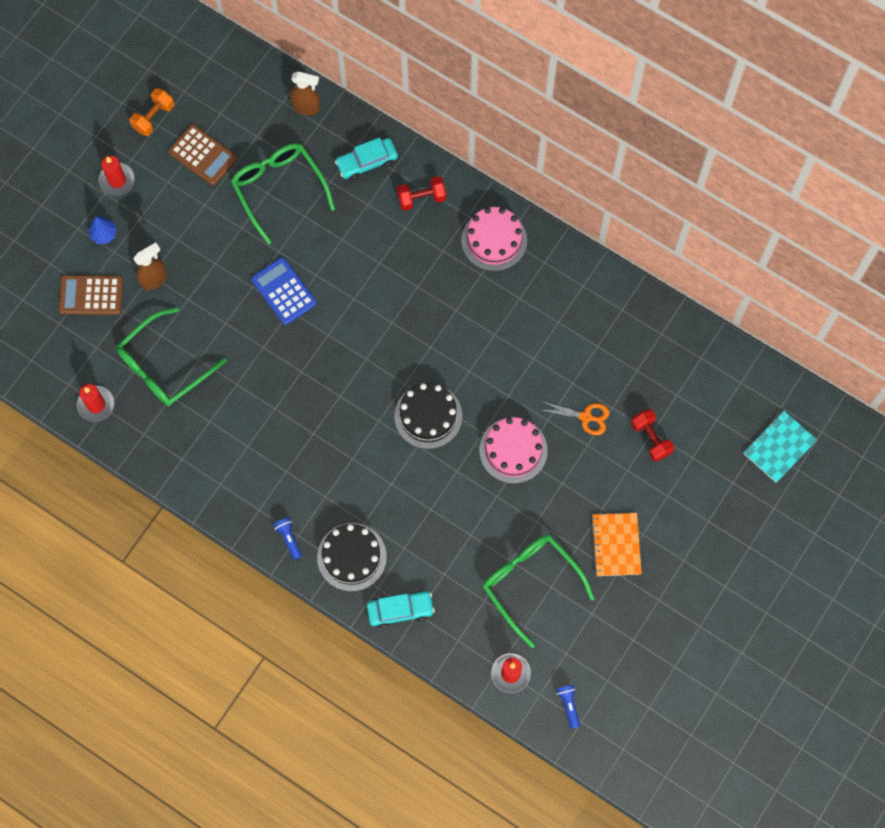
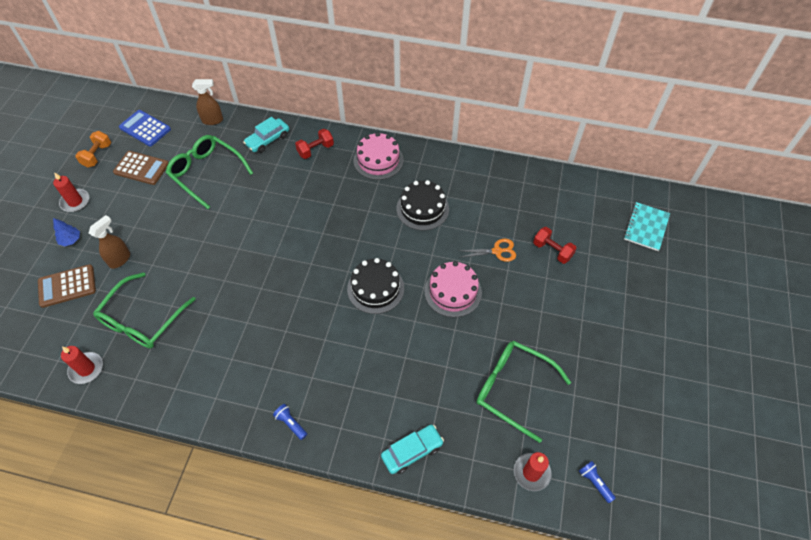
camera: 20 degrees left, 15 degrees down
blue calculator [251,257,317,325] -> blue calculator moved to [119,110,171,146]
black cake [317,523,387,591] -> black cake moved to [397,180,449,230]
orange notebook [591,513,642,576] -> none

